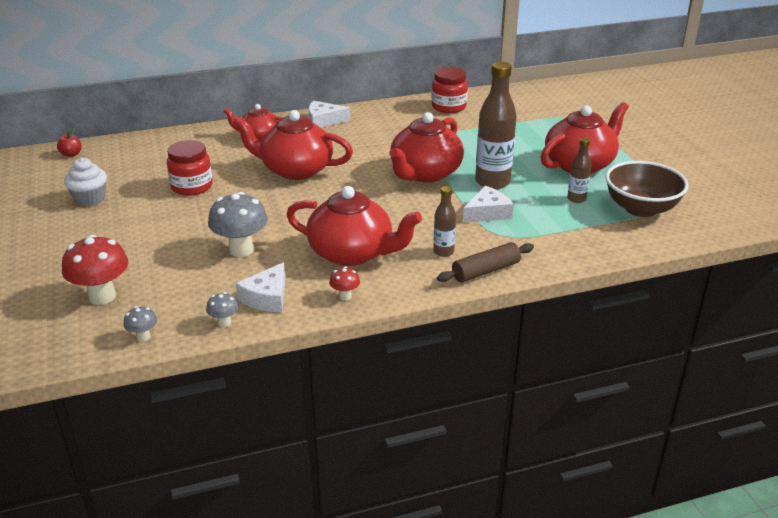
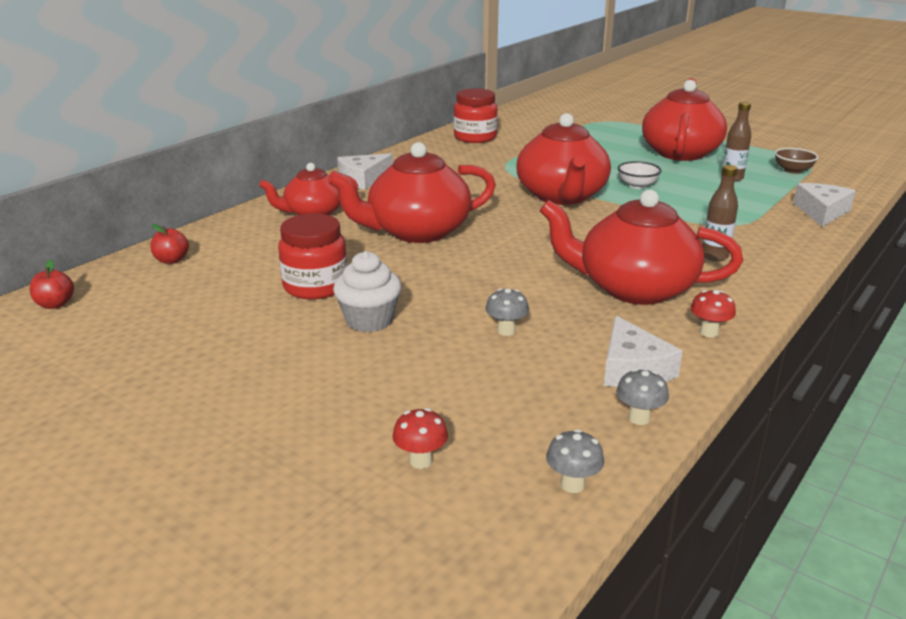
camera: 35 degrees left, 5 degrees down
red mushroom [62,235,128,305] -> red mushroom [393,408,448,469], size x0.49
white cupcake [64,158,107,206] -> white cupcake moved to [333,251,401,332]
grey mushroom [208,192,268,257] -> grey mushroom [485,288,529,336], size x0.49
red teapot [286,186,422,266] -> red teapot turned 150 degrees counterclockwise [540,189,743,305]
brown rolling pin [437,242,534,282] -> none
white cheese [463,186,513,223] -> white cheese moved to [793,183,856,227]
brown bottle [475,62,517,189] -> white bowl [618,161,661,189]
brown bowl [605,161,689,217] -> brown bowl [775,148,818,174], size x0.47
none -> red apple [151,224,189,264]

